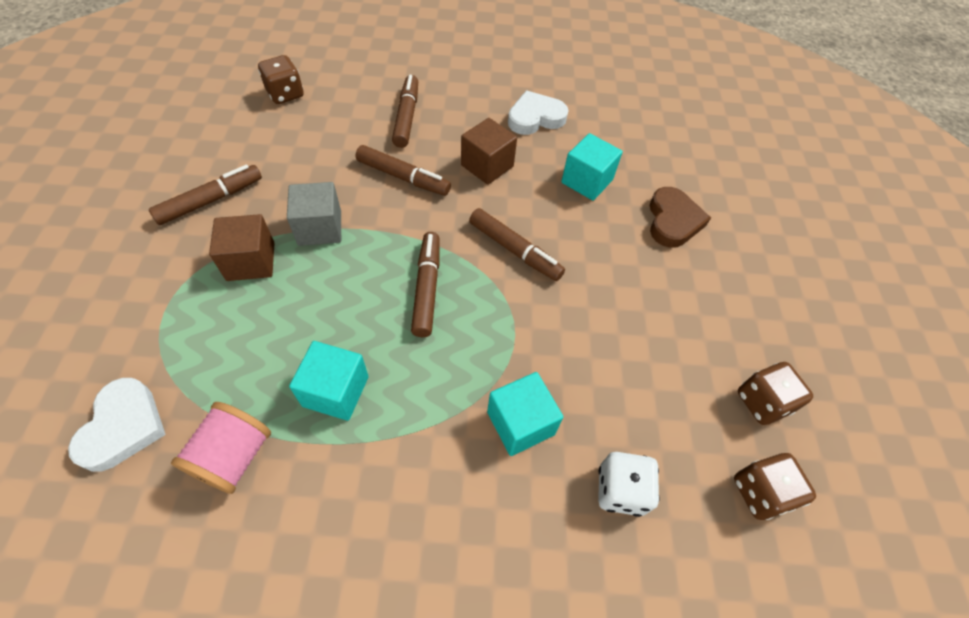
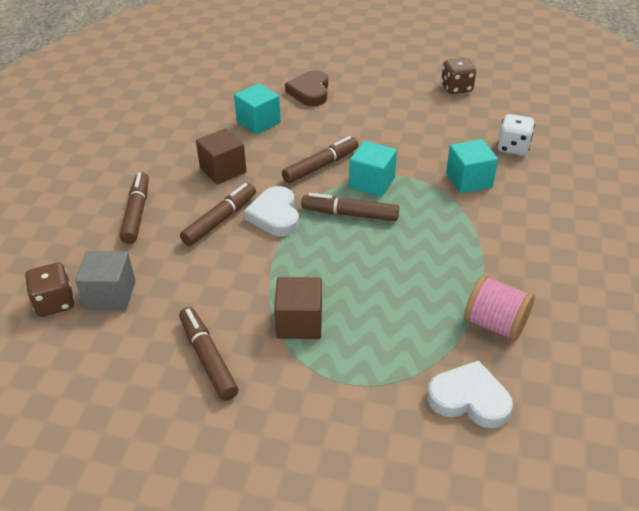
camera: 75 degrees left, 15 degrees down
grey cube [287,182,341,246] -> grey cube moved to [75,251,136,310]
turquoise cube [289,341,369,421] -> turquoise cube moved to [349,141,397,197]
brown marker [392,75,418,148] -> brown marker turned 75 degrees clockwise [120,172,149,244]
white heart [508,90,569,135] -> white heart moved to [244,186,299,236]
brown heart [649,187,711,248] -> brown heart turned 105 degrees counterclockwise [285,70,328,106]
brown dice [734,453,816,520] -> none

